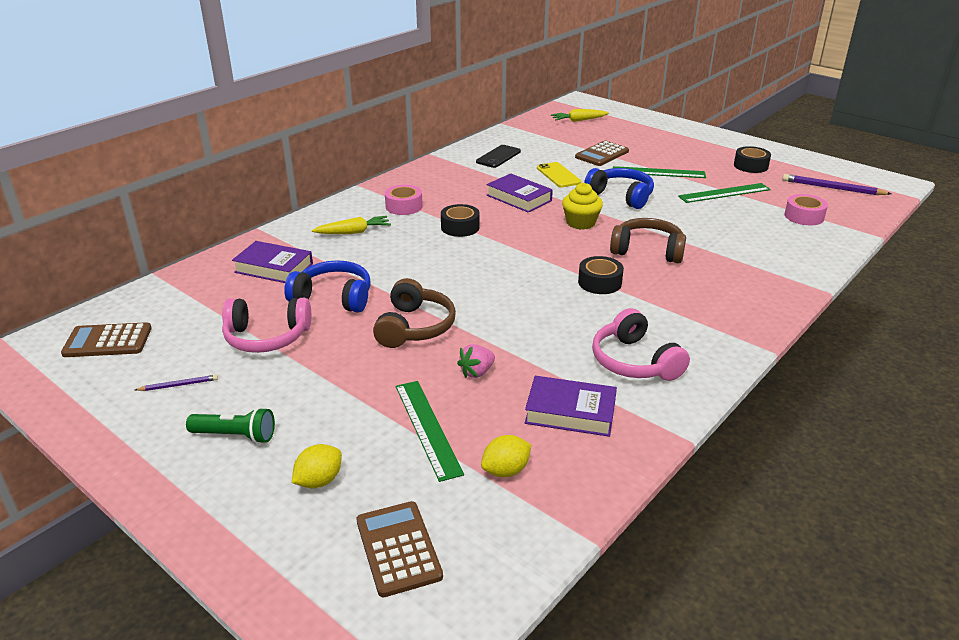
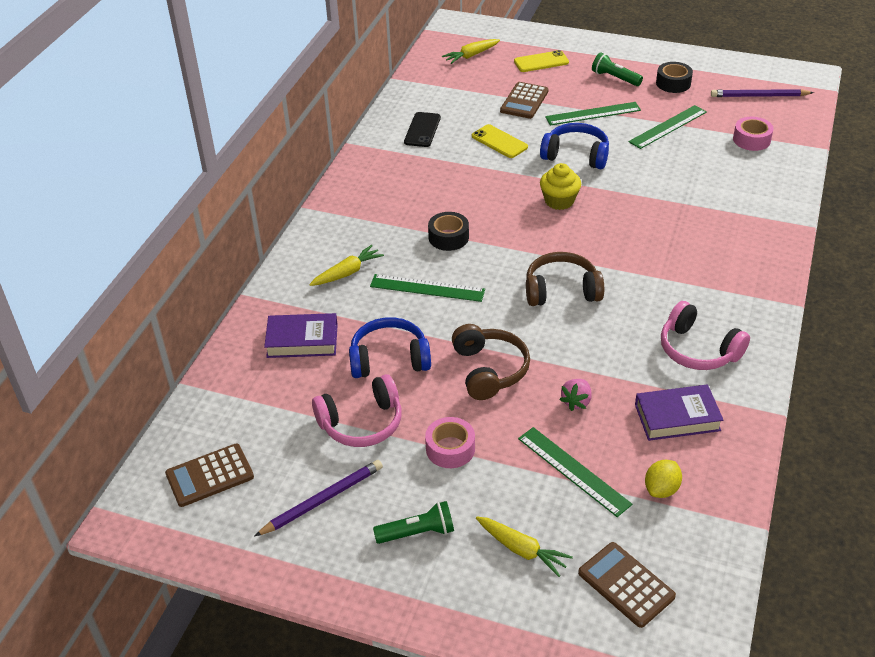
camera: 20 degrees left, 10 degrees up
purple pencil [135,375,218,391] -> purple pencil [254,460,383,537], size x1.89
yellow lemon [292,444,342,489] -> yellow carrot [476,517,573,577]
pink tape [385,185,423,215] -> pink tape moved to [425,417,475,468]
purple book [487,173,553,213] -> none
black tape [578,256,624,294] -> none
brown headphones [610,218,686,263] -> brown headphones moved to [526,252,604,306]
none -> green ruler [370,274,485,302]
none -> yellow phone [514,50,569,72]
none -> green flashlight [592,53,643,86]

